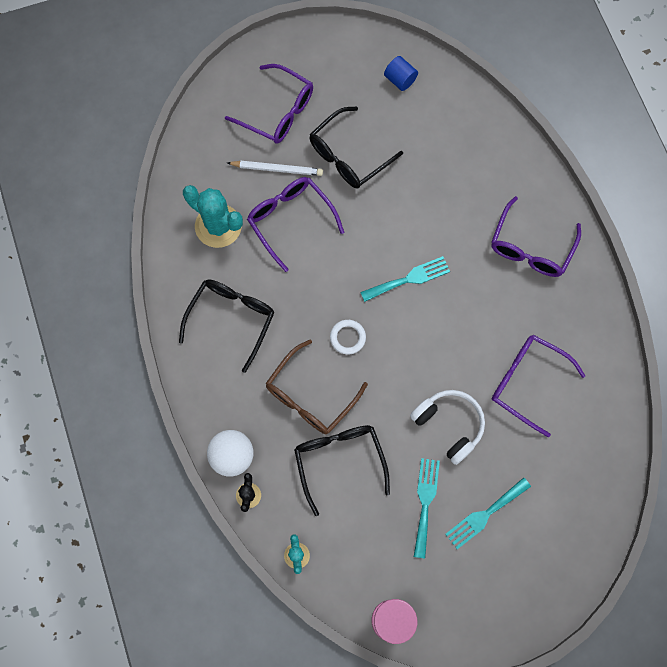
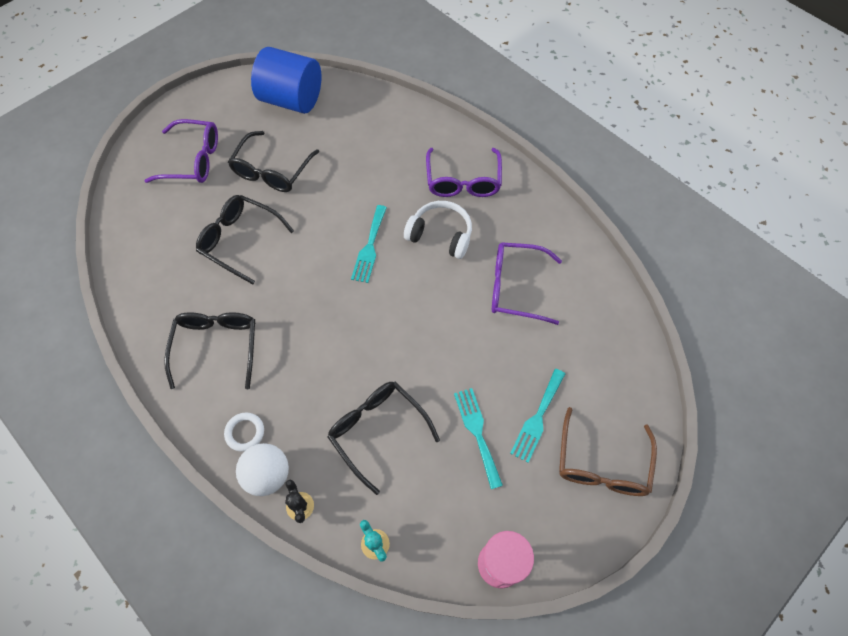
camera: 25 degrees left, 10 degrees down
turquoise cactus [183,185,243,248] -> none
white pencil [227,161,323,176] -> none
purple glasses [247,177,344,272] -> black glasses [196,195,294,284]
brown glasses [266,339,368,434] -> brown glasses moved to [559,407,657,496]
white ring [330,320,366,354] -> white ring moved to [224,412,264,452]
turquoise fork [360,256,450,302] -> turquoise fork turned 150 degrees clockwise [351,205,387,283]
blue cylinder [384,56,418,91] -> blue cylinder [251,47,322,114], size x2.26
white headphones [410,390,485,465] -> white headphones moved to [404,201,472,259]

